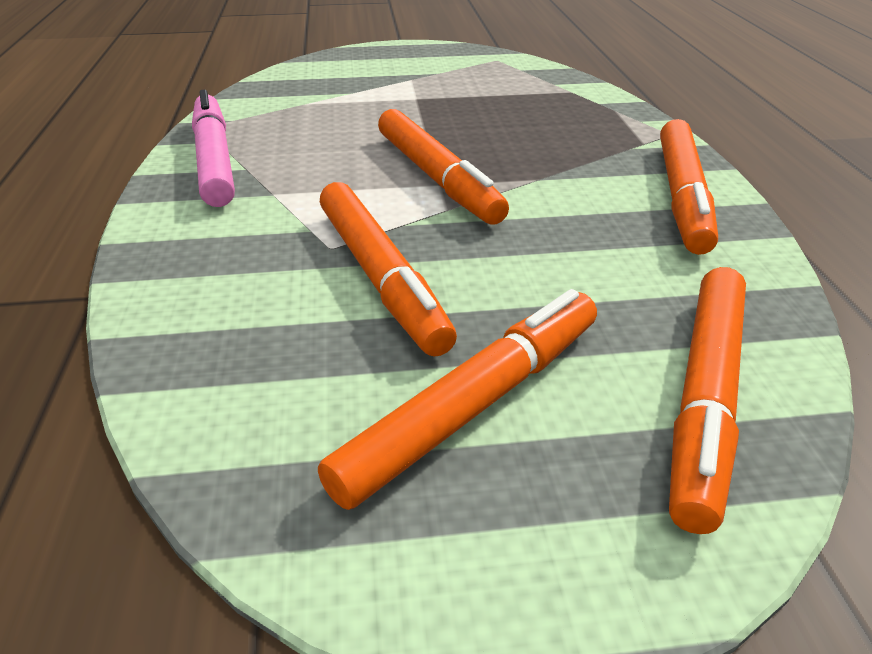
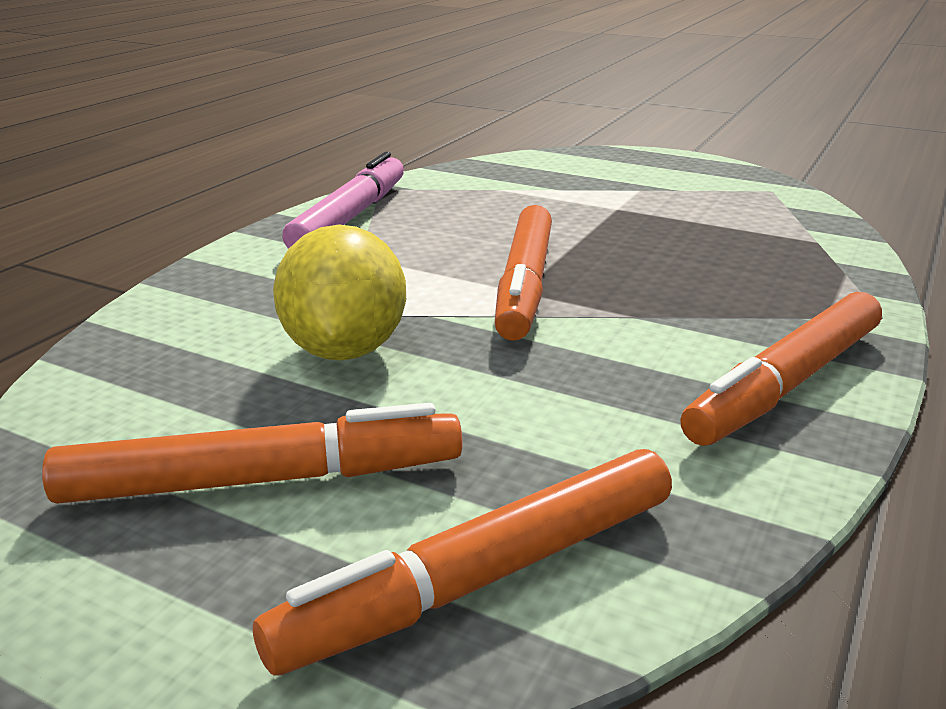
camera: 35 degrees right, 10 degrees down
orange marker [320,182,457,357] -> yellow lemon [273,225,406,361]

